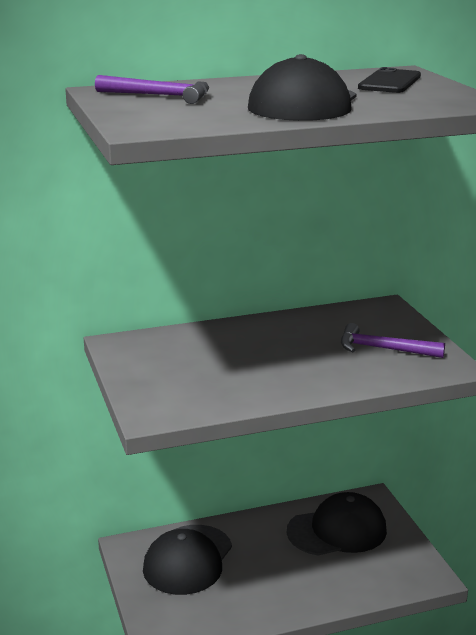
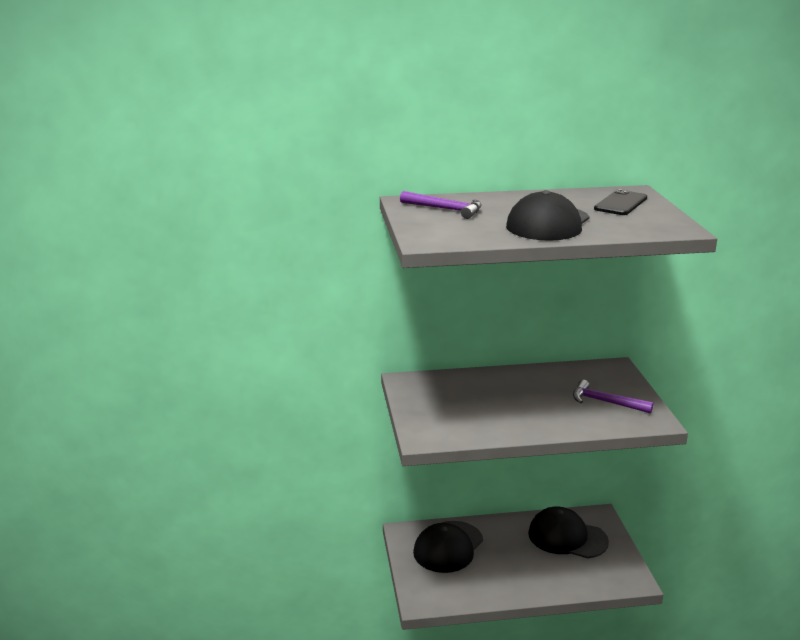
camera: 10 degrees right, 0 degrees up
black cap [287,492,387,556] -> black cap turned 150 degrees counterclockwise [528,507,609,558]

